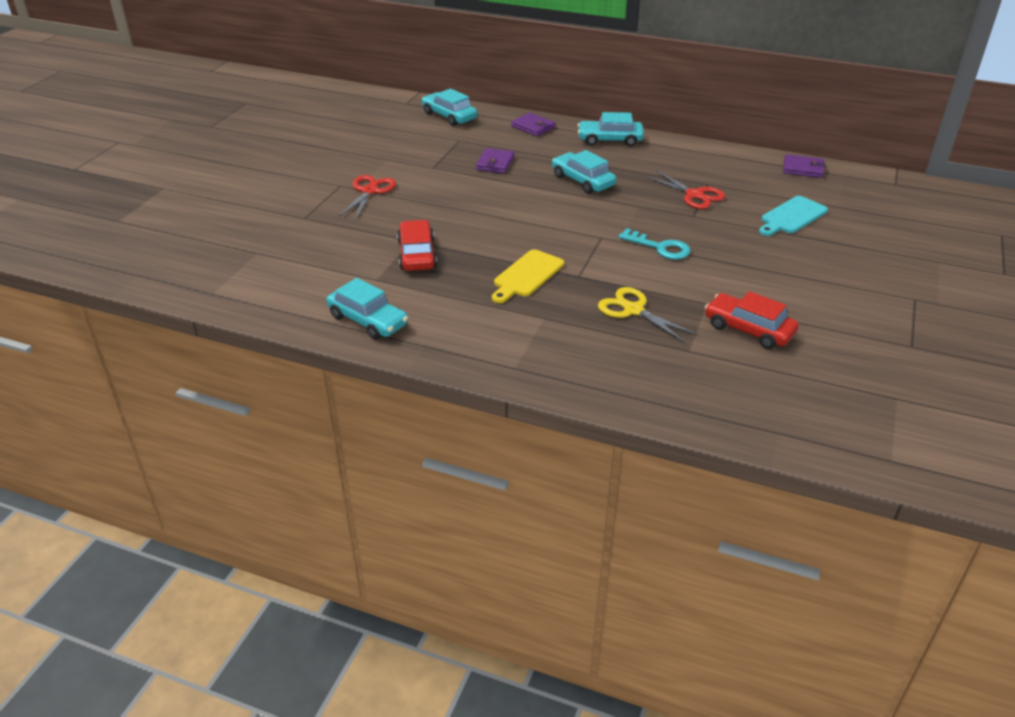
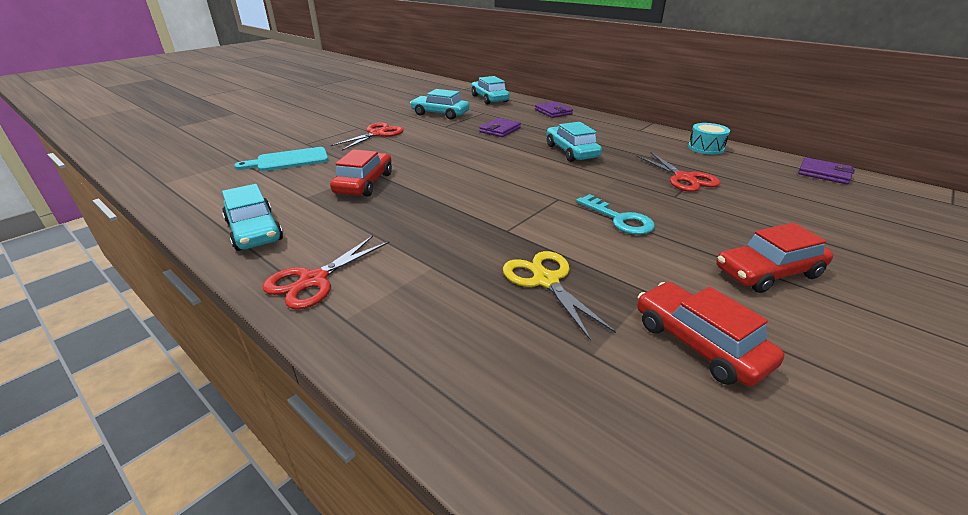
camera: 20 degrees right, 5 degrees down
yellow cutting board [492,249,564,303] -> none
turquoise car [578,112,644,146] -> turquoise car moved to [410,89,469,120]
turquoise cutting board [759,196,828,236] -> turquoise cutting board moved to [234,147,328,171]
none -> red scissors [262,236,389,310]
none -> turquoise drum [688,123,730,155]
none -> red car [716,223,833,293]

